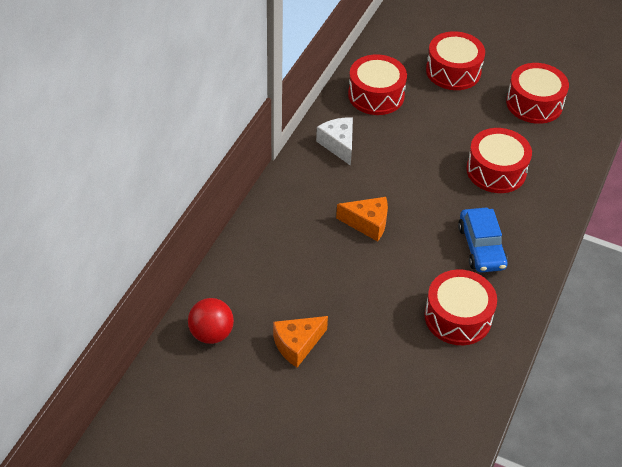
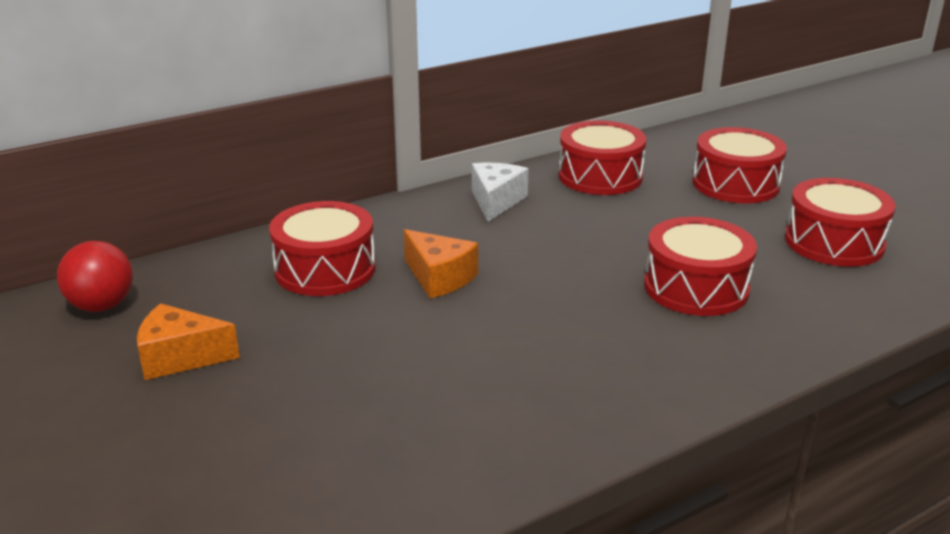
camera: 35 degrees right, 20 degrees down
red drum [425,269,497,345] -> red drum moved to [269,201,376,296]
blue car [458,208,508,273] -> none

